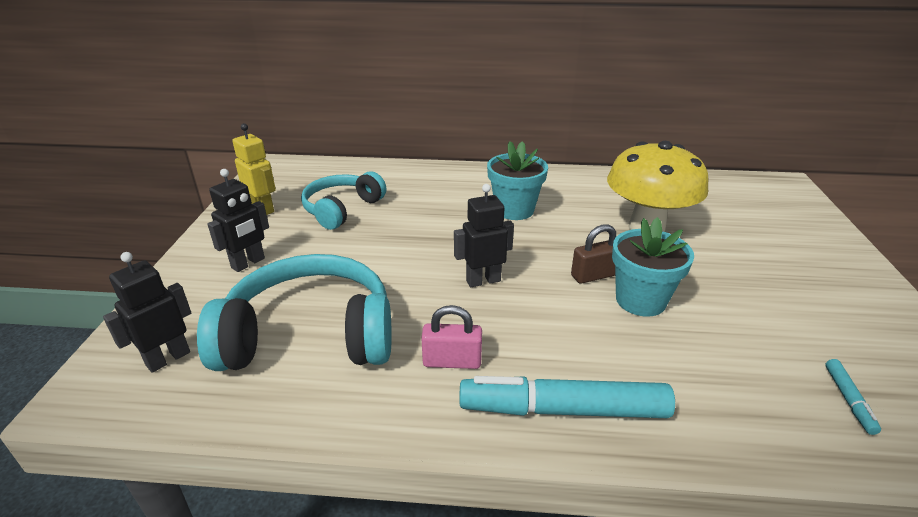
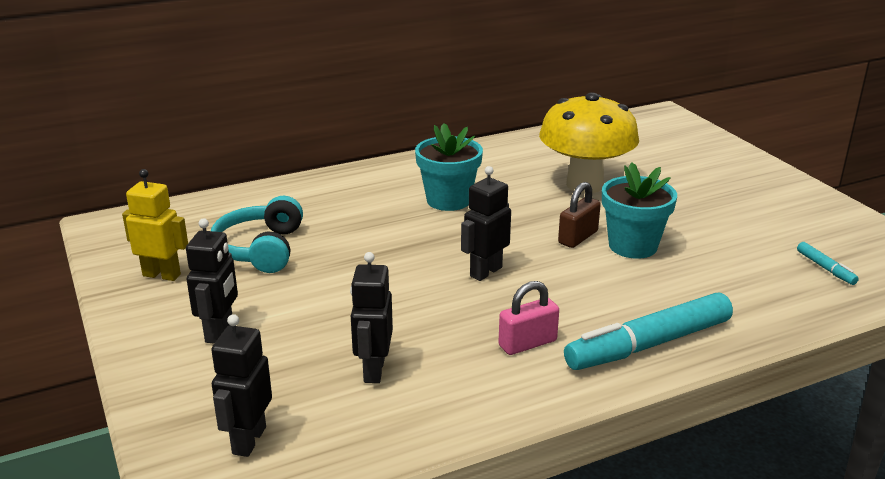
camera: 30 degrees left, 5 degrees down
turquoise headphones [197,254,392,371] -> black robot [350,252,393,383]

